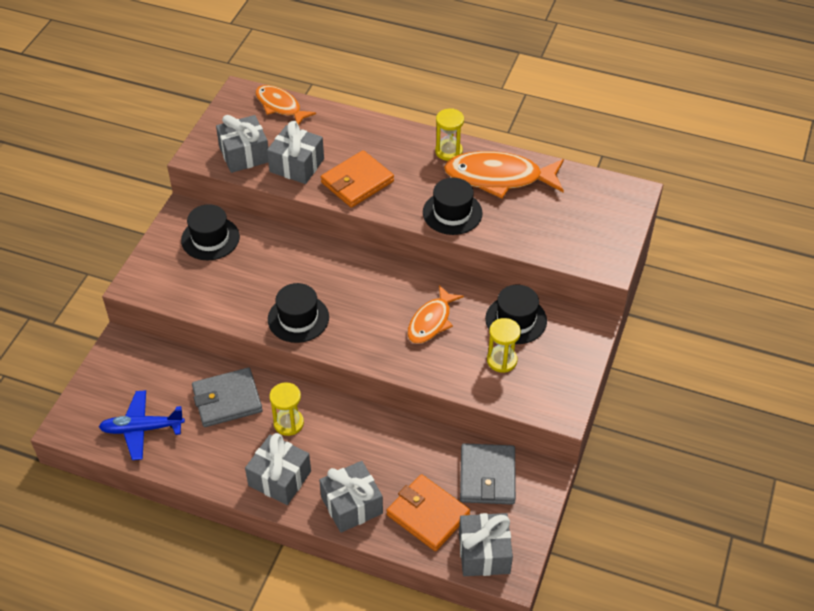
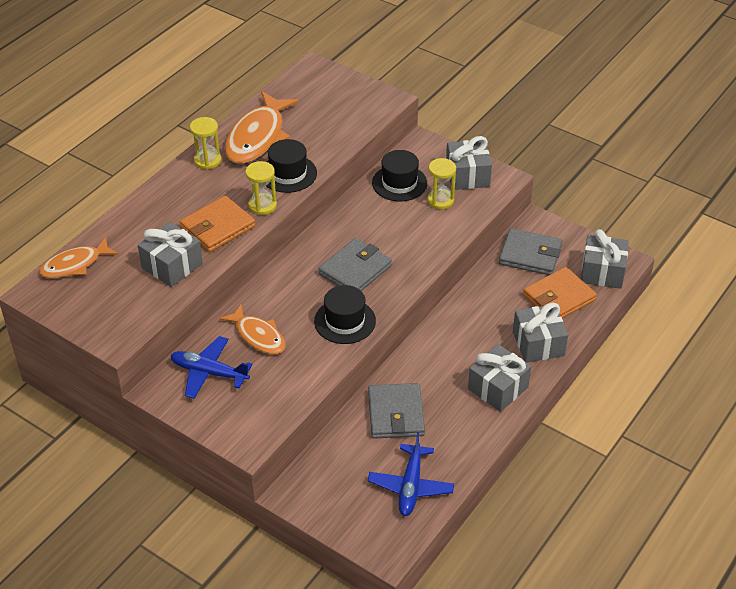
camera: 75 degrees left, 5 degrees down
black hat [181,204,240,260] -> blue plane [171,336,253,399]
grey gift [216,115,268,173] -> grey gift moved to [446,136,492,190]
yellow hourglass [269,382,304,436] -> yellow hourglass moved to [246,161,277,215]
orange wallet [321,150,394,208] -> orange wallet turned 75 degrees clockwise [180,196,255,252]
orange fish [407,285,464,344] -> orange fish moved to [219,305,285,354]
none -> grey wallet [318,238,392,291]

